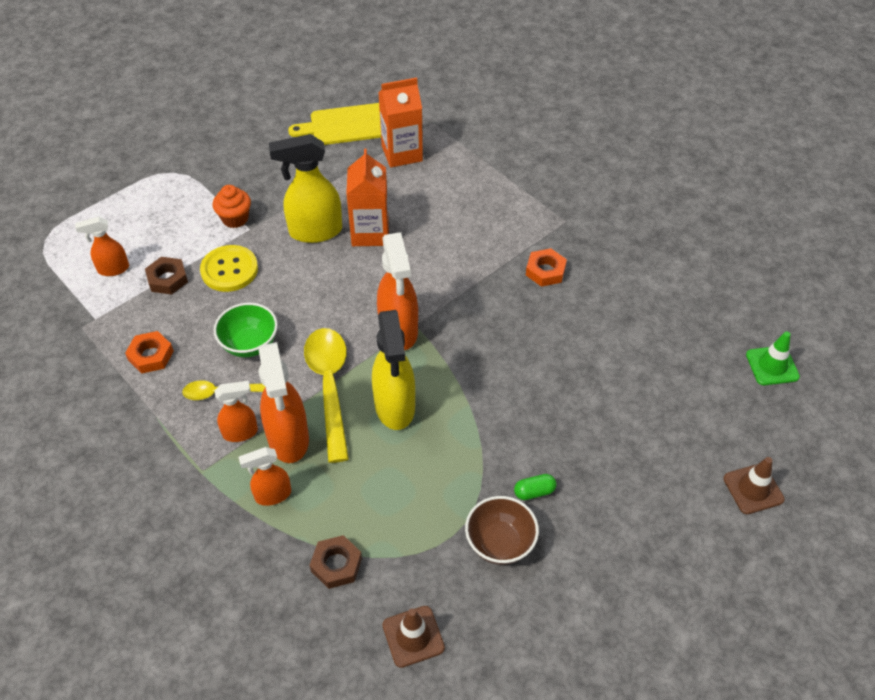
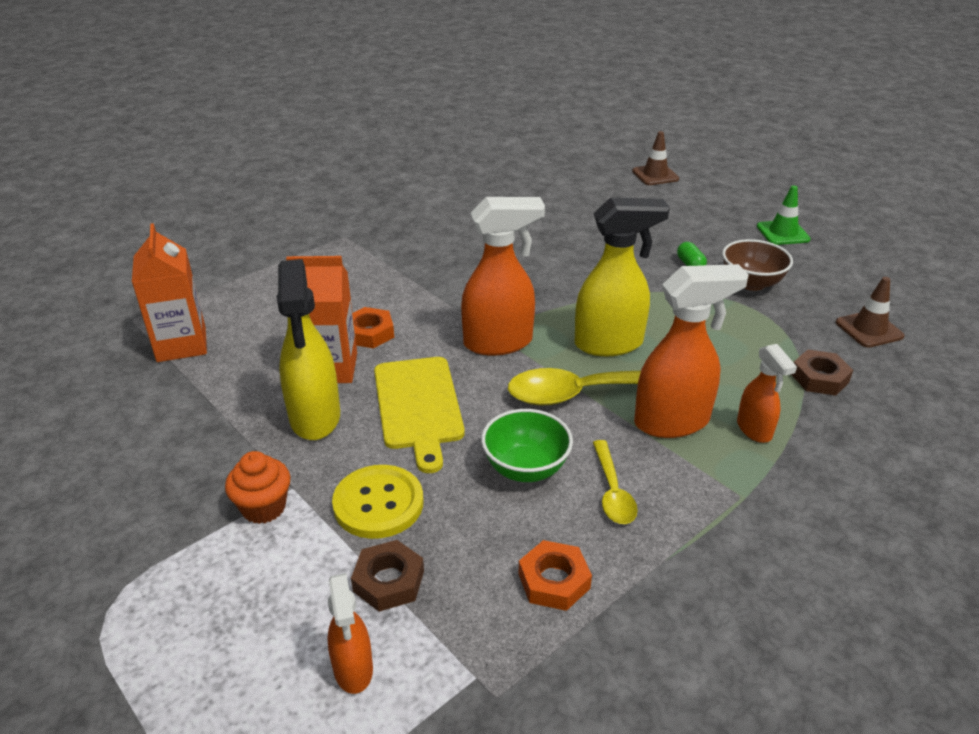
camera: 90 degrees left, 15 degrees down
orange spray bottle [214,381,258,442] -> none
yellow cutting board [288,103,381,145] -> yellow cutting board moved to [374,357,465,473]
orange nut [526,248,567,287] -> orange nut moved to [353,307,394,348]
green traffic cone [746,331,800,385] -> green traffic cone moved to [757,185,811,245]

